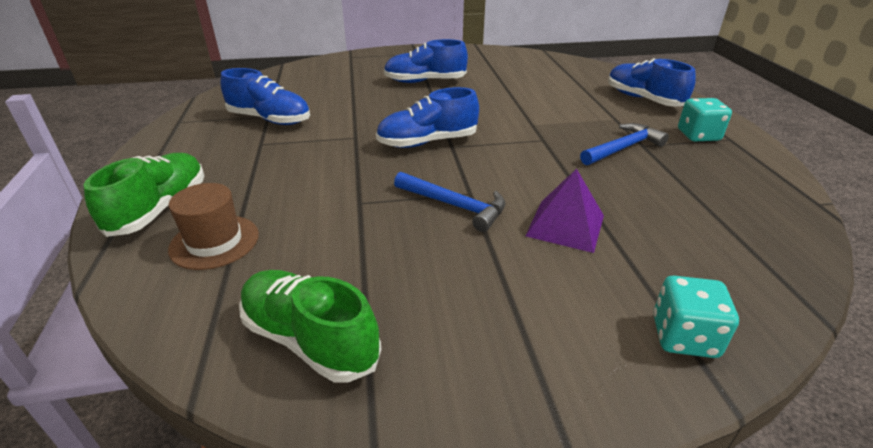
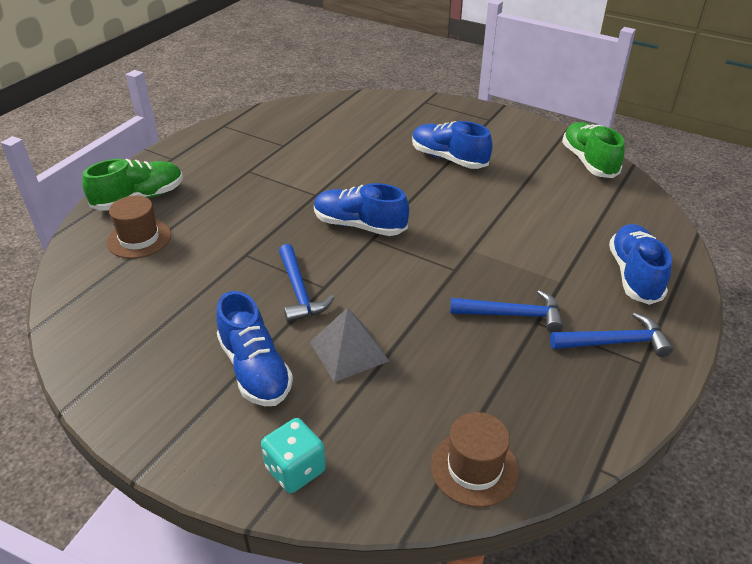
camera: 40 degrees right, 5 degrees up
blue shoe [221,68,310,125] -> blue shoe moved to [216,291,293,406]
green shoe [239,270,382,383] -> green shoe moved to [562,122,625,178]
purple pyramid [526,168,604,253] -> grey pyramid [310,308,389,382]
turquoise dice [678,98,732,141] -> blue hammer [550,312,673,357]
none -> brown hat [431,412,519,507]

